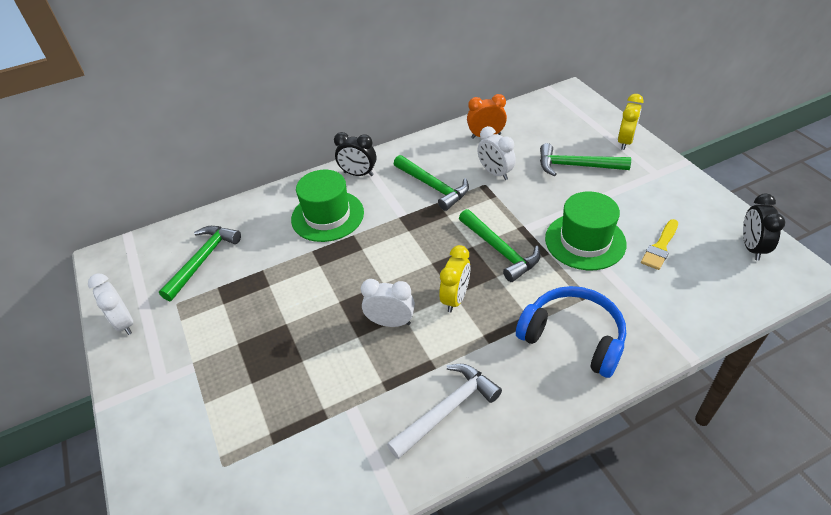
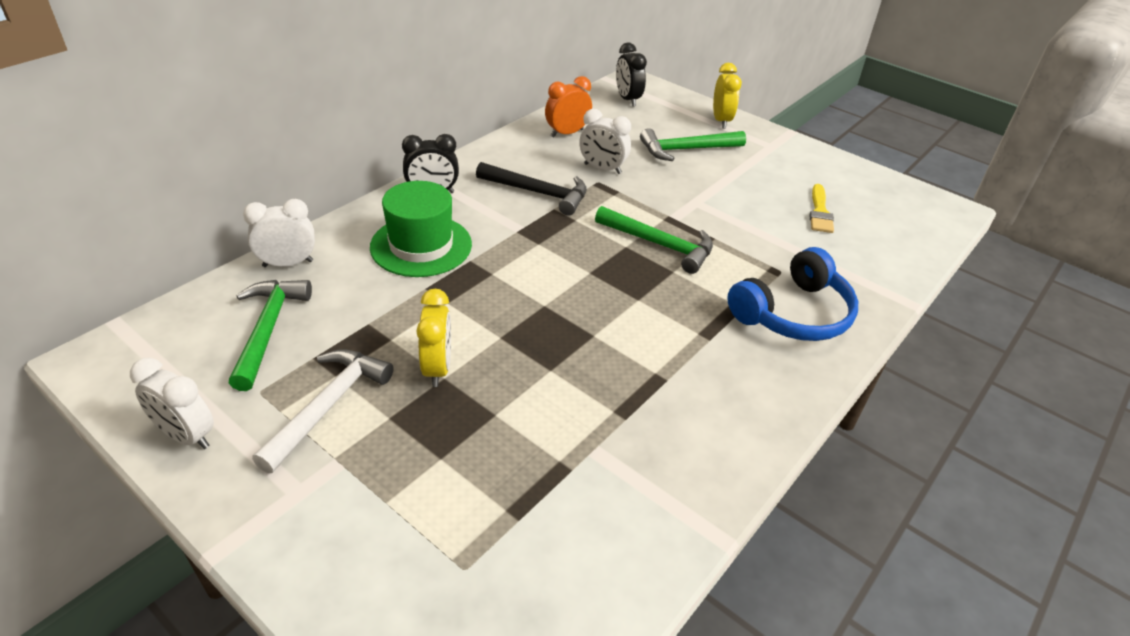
camera: 30 degrees left, 5 degrees down
white clock [361,279,415,327] -> white clock moved to [243,199,315,267]
white hammer [387,364,502,459] -> white hammer moved to [252,349,394,473]
green hammer [394,155,469,211] -> black hammer [476,162,587,216]
yellow clock [439,245,470,312] -> yellow clock moved to [416,289,451,387]
blue headphones [516,286,626,378] -> blue headphones turned 135 degrees clockwise [727,247,858,341]
green hat [545,191,627,270] -> none
black clock [743,194,785,260] -> black clock moved to [616,43,647,106]

